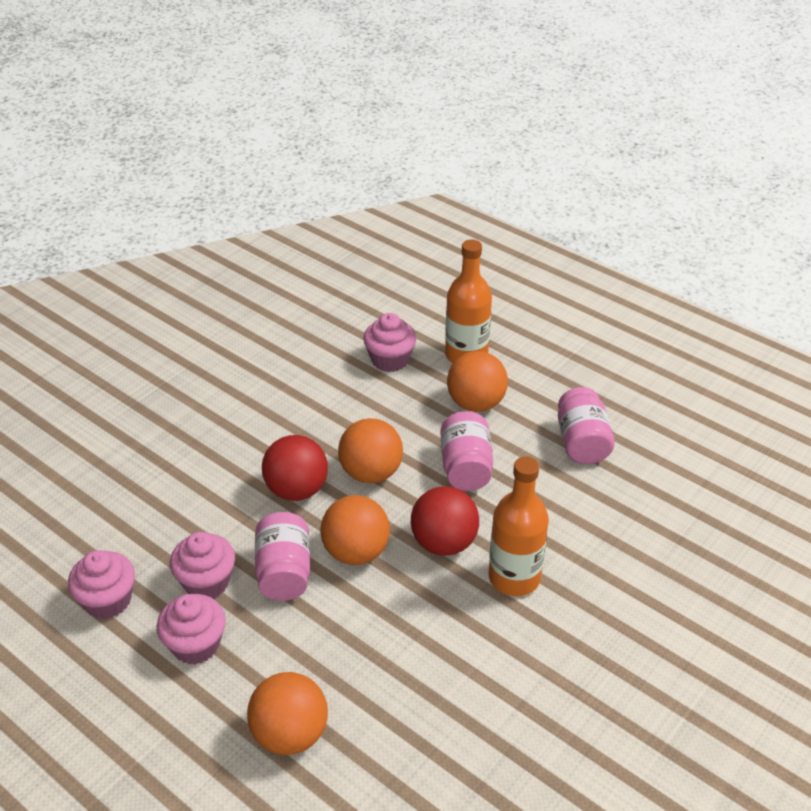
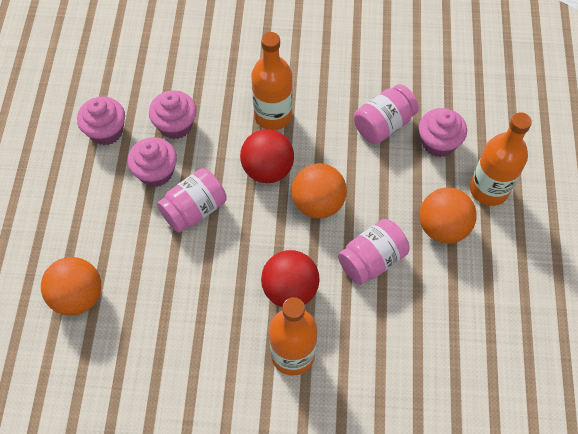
camera: 55 degrees right, 20 degrees up
pink cupcake [157,594,226,665] -> pink cupcake moved to [149,90,197,139]
orange ball [320,495,390,565] -> none
pink jar [558,387,615,464] -> pink jar moved to [354,84,419,144]
none -> orange bottle [251,32,293,130]

